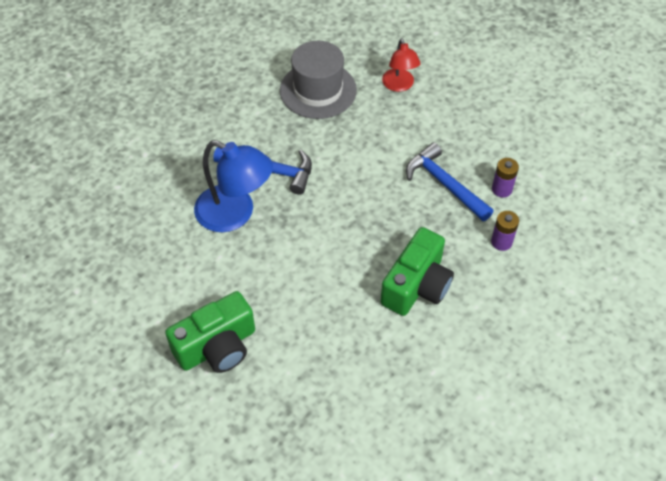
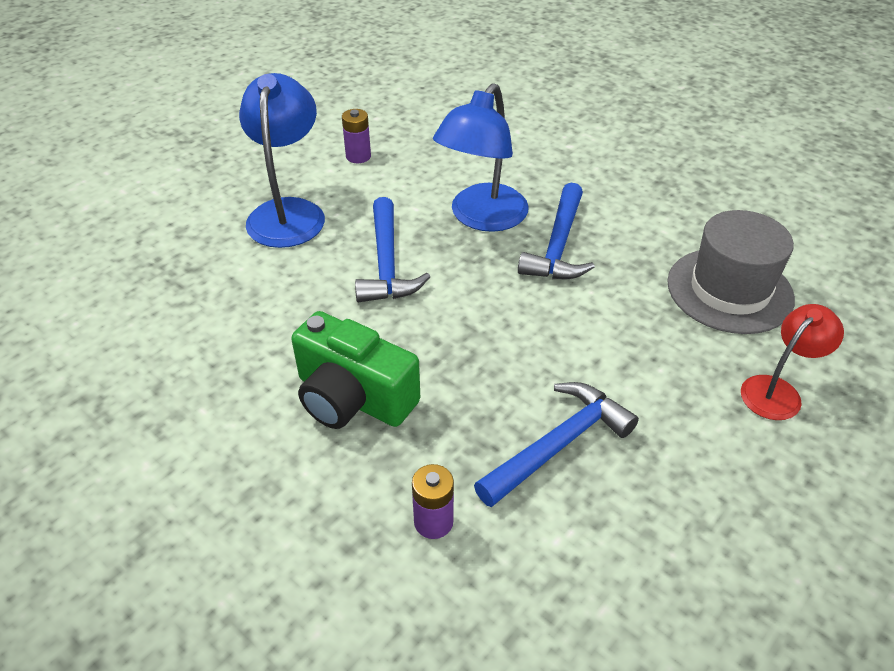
camera: 90 degrees right, 10 degrees down
green camera [165,291,255,373] -> blue lamp [239,73,325,248]
red lamp [382,38,421,92] -> red lamp turned 150 degrees clockwise [741,304,844,420]
purple battery [492,158,519,198] -> purple battery moved to [342,109,371,163]
none -> blue hammer [355,197,430,302]

